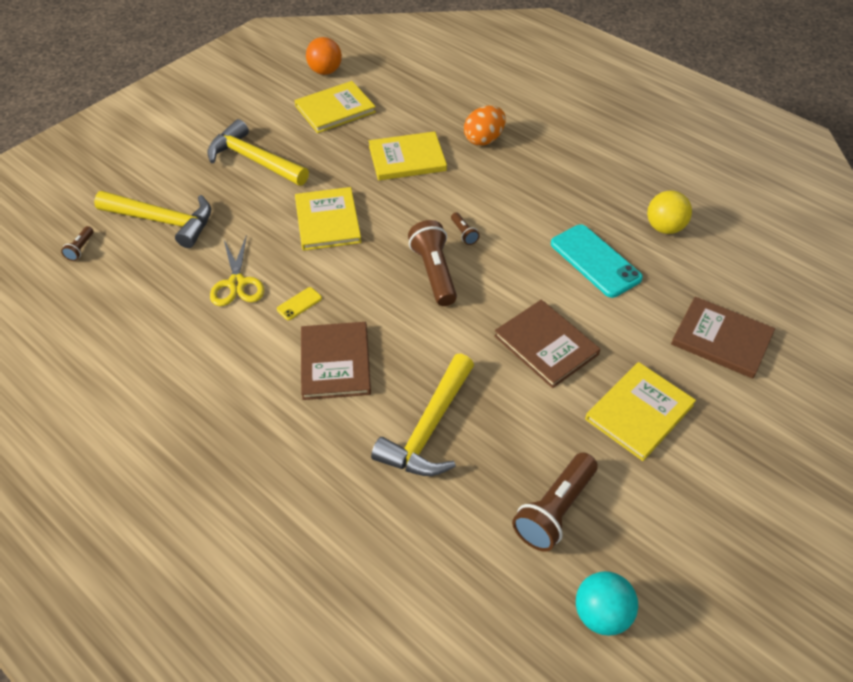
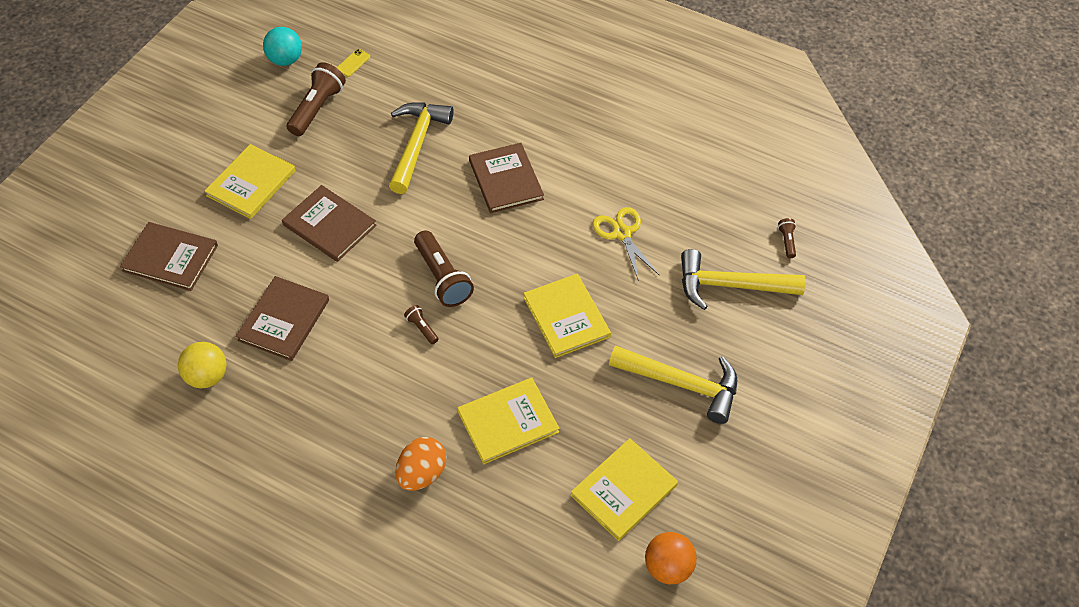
camera: 165 degrees right, 5 degrees up
yellow phone [277,287,322,320] -> yellow phone moved to [337,49,370,77]
turquoise phone [551,224,643,298] -> brown book [236,276,329,361]

